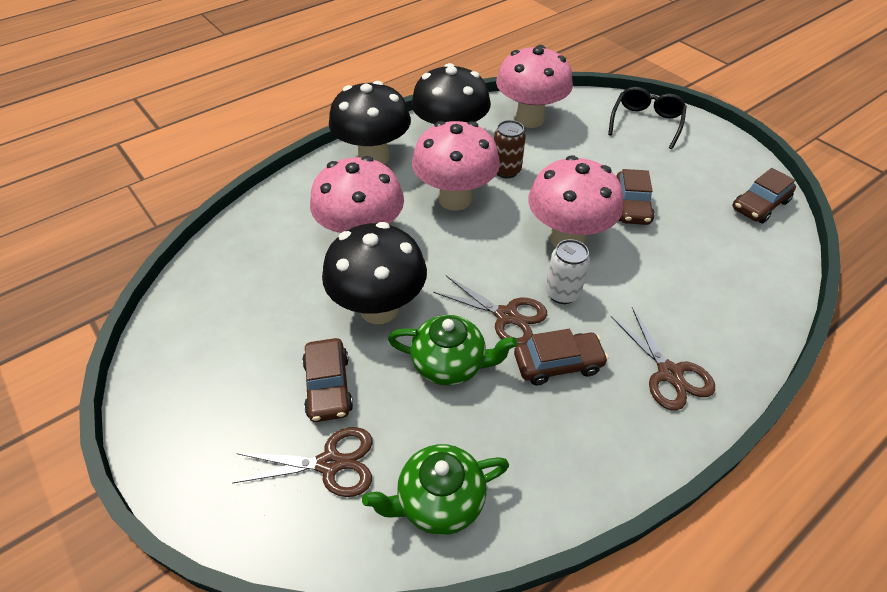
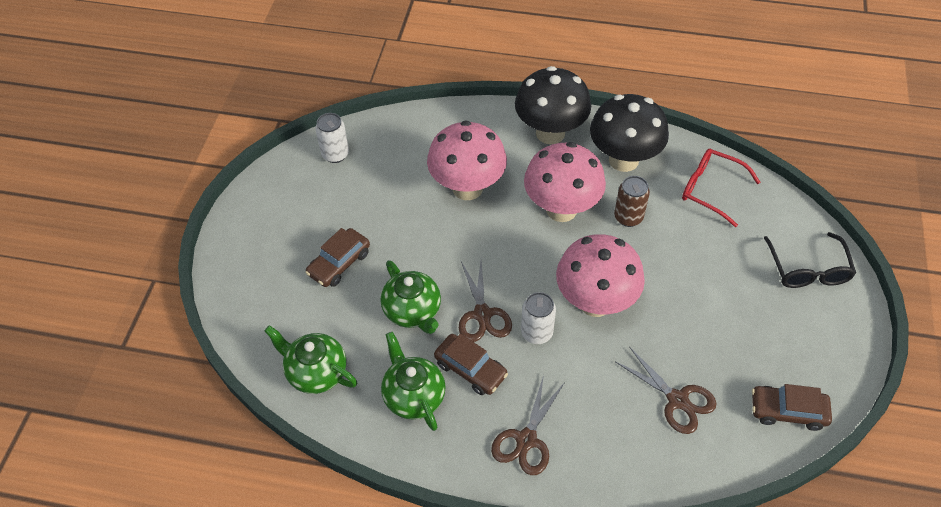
camera: 50 degrees right, 5 degrees up
brown scissors [233,427,372,497] -> brown scissors moved to [616,348,717,434]
black mushroom [322,222,427,324] -> none
pink mushroom [496,45,573,128] -> red glasses [682,149,760,227]
black glasses [608,87,687,149] -> black glasses turned 105 degrees clockwise [764,232,856,288]
brown car [616,169,655,225] -> none
none -> white can [316,113,349,163]
none -> green teapot [381,332,446,431]

